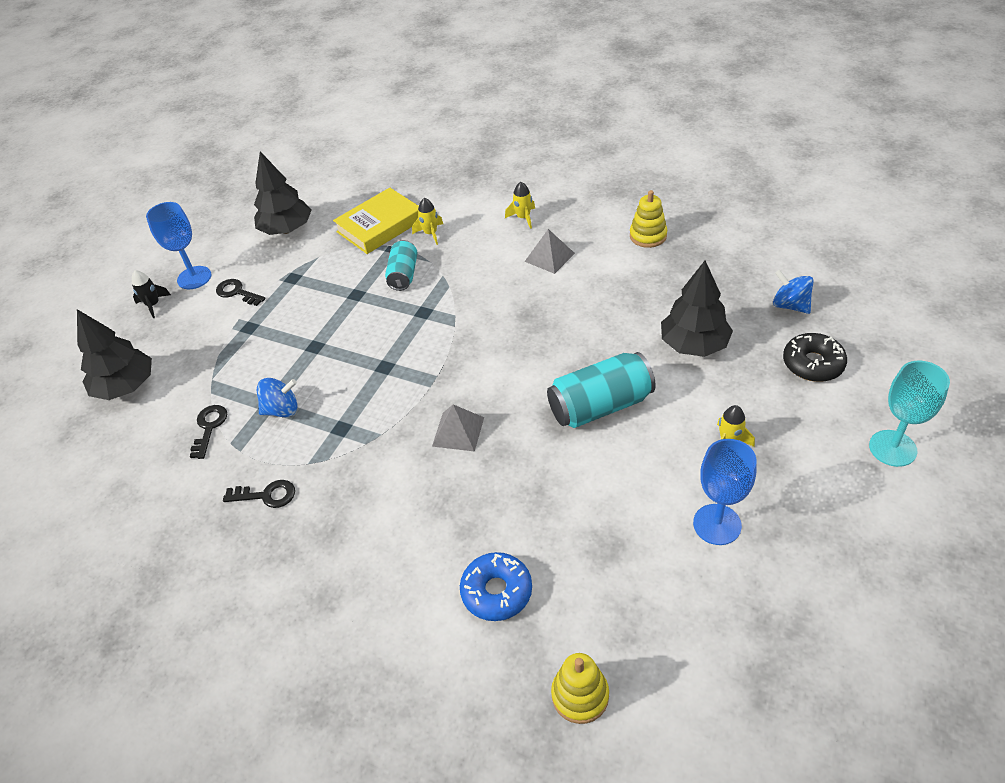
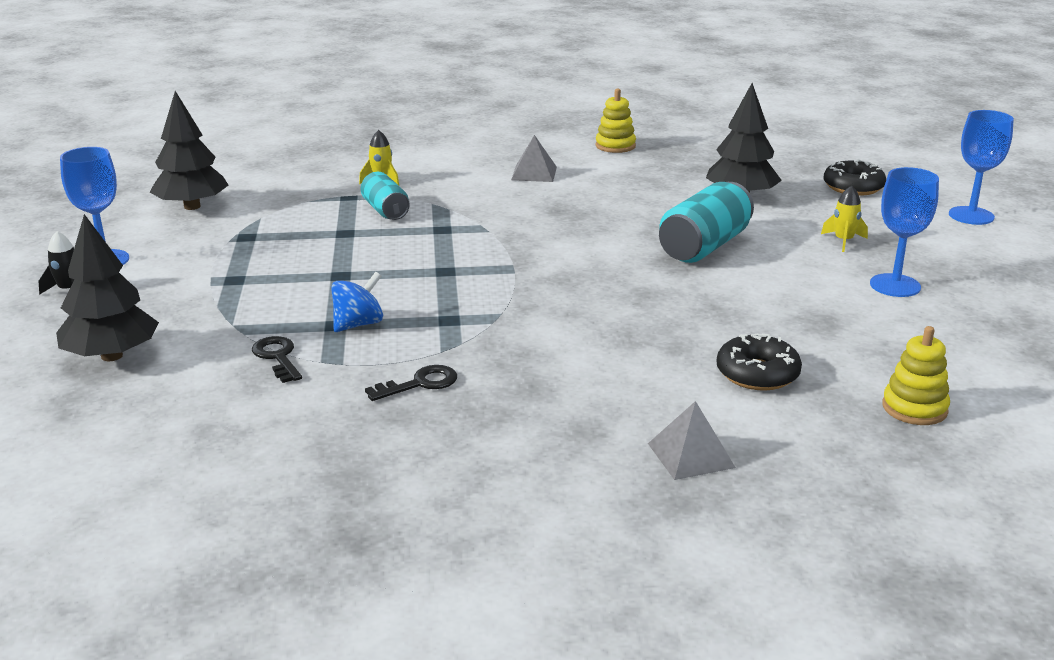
camera: 35 degrees left, 20 degrees down
black key [216,279,266,306] -> none
yellow book [333,188,419,254] -> none
grey pyramid [432,405,484,452] -> grey pyramid moved to [648,401,736,480]
blue donut [460,552,532,621] -> black donut [716,333,802,391]
yellow rocket [505,182,535,229] -> none
blue spinning top [773,270,814,314] -> none
turquoise goblet [869,361,950,467] -> blue goblet [949,110,1014,225]

